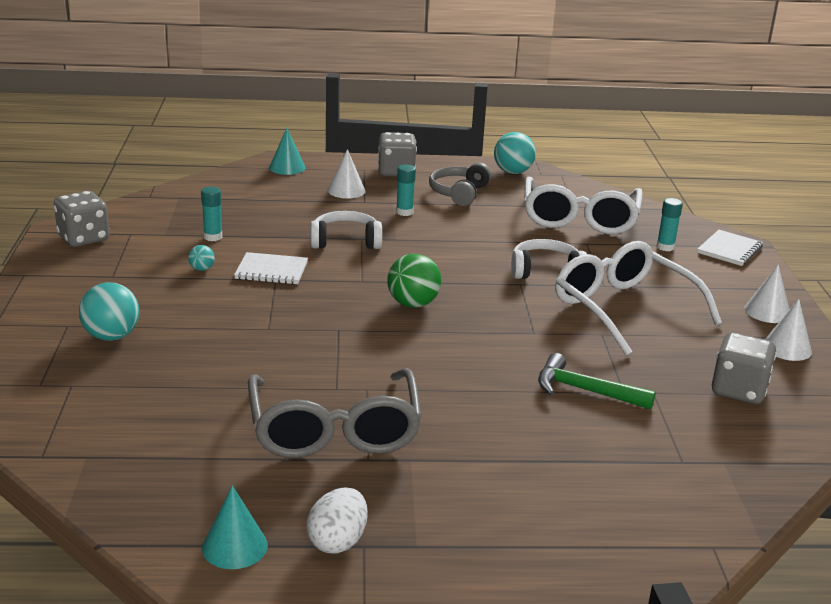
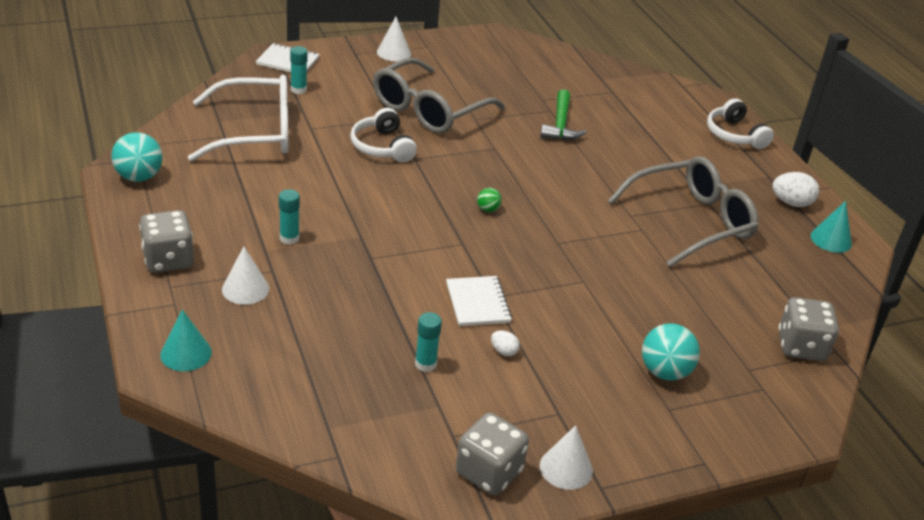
camera: 110 degrees left, 10 degrees up
turquoise ball [188,245,215,271] -> white egg [491,330,520,356]
white headphones [310,211,382,249] -> white headphones moved to [707,98,774,149]
green ball [387,254,441,308] -> green ball [477,188,502,212], size x0.50
grey headphones [429,162,491,206] -> none
white glasses [555,241,722,356] -> grey glasses [373,58,505,133]
grey dice [712,333,777,404] -> grey dice moved to [778,297,839,361]
white cone [764,299,812,361] -> white cone moved to [540,425,593,490]

